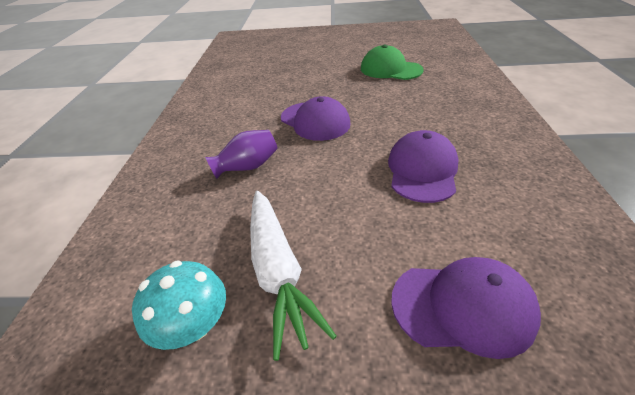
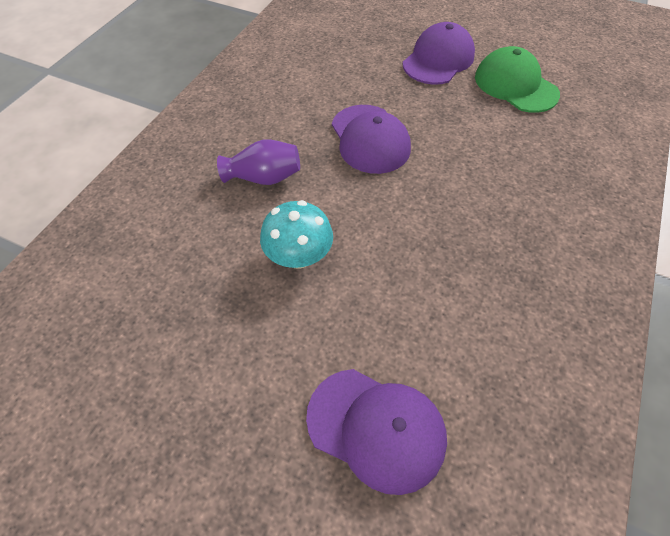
camera: 20 degrees right, 15 degrees up
turquoise mushroom [132,260,226,350] -> turquoise mushroom moved to [260,200,333,269]
white carrot [250,191,337,361] -> none
purple cap [388,130,459,203] -> purple cap moved to [402,22,475,85]

